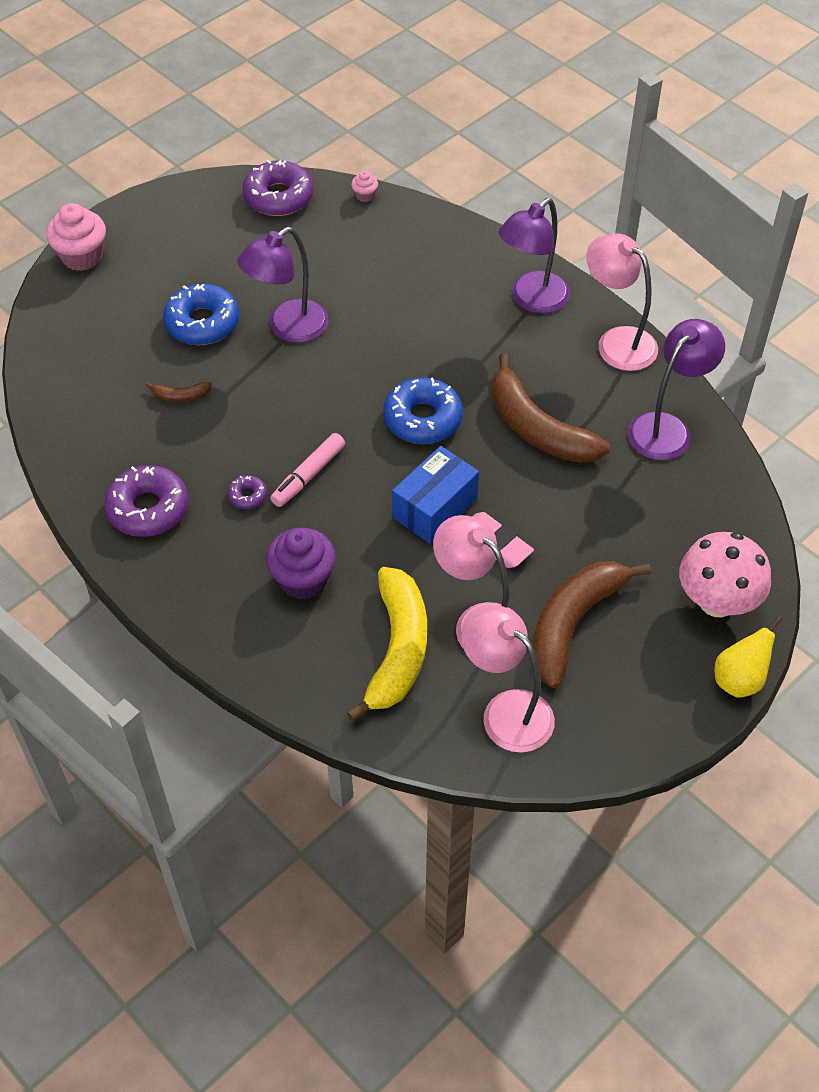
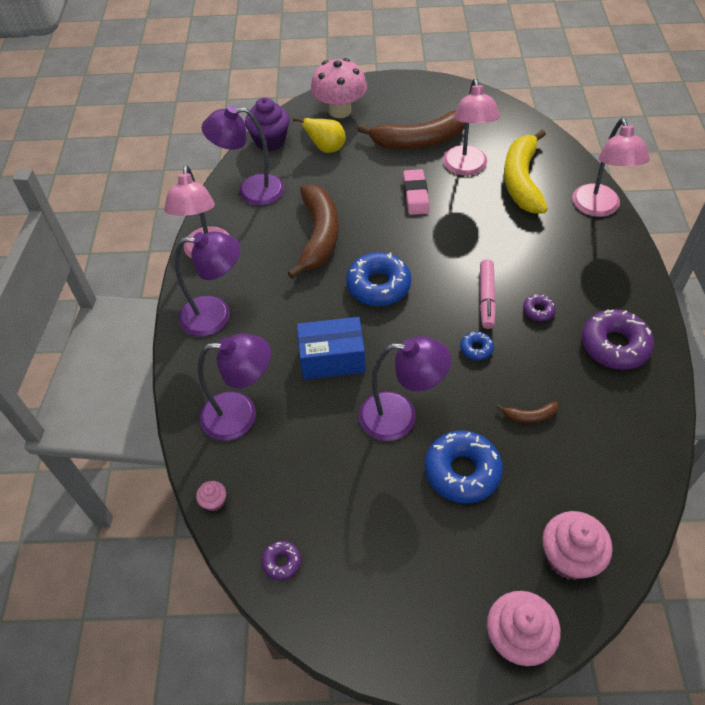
camera: 135 degrees left, 0 degrees up
brown banana [145,382,212,402] -> brown banana turned 135 degrees clockwise [497,401,558,423]
purple donut [243,160,313,216] -> purple donut [262,541,301,581], size x0.48
purple cupcake [266,528,336,599] -> purple cupcake moved to [245,97,290,151]
pink marker [270,433,345,507] -> pink marker turned 105 degrees clockwise [480,259,496,329]
yellow banana [347,567,427,722] -> yellow banana turned 45 degrees counterclockwise [504,130,548,214]
blue box [392,446,479,544] -> blue box moved to [297,317,365,380]
pink lamp [461,604,555,753] -> pink lamp moved to [572,118,650,217]
yellow pear [714,615,783,698] -> yellow pear moved to [293,117,346,153]
none -> purple lamp [198,334,271,441]
none -> blue donut [460,332,494,360]
none -> pink cupcake [542,511,613,580]

